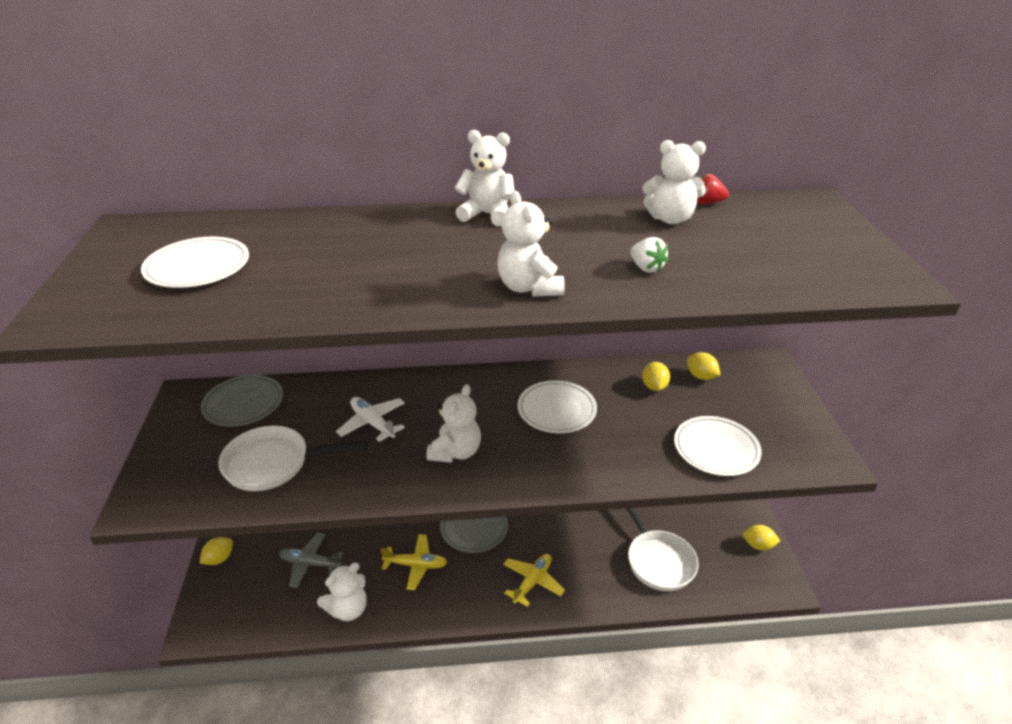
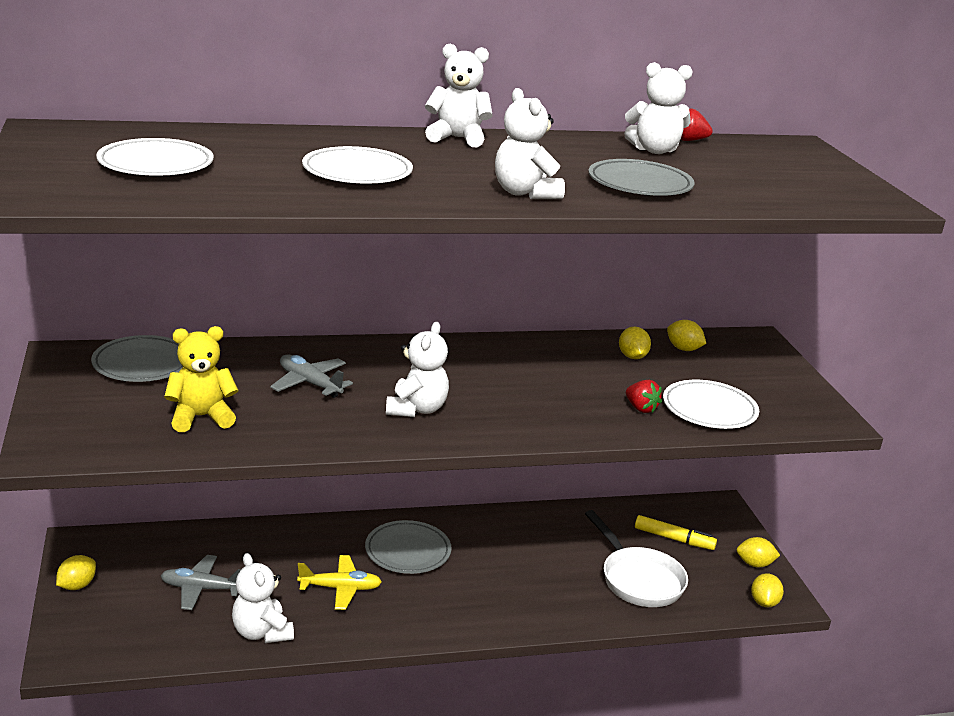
camera: 10 degrees left, 10 degrees down
white pan [218,426,367,491] -> yellow teddy bear [164,326,238,432]
white teddy bear [317,563,367,621] -> white teddy bear turned 105 degrees clockwise [232,553,294,643]
white plane [336,397,405,442] -> grey plane [270,354,353,398]
yellow plane [503,554,565,607] -> none
white plate [517,380,597,433] -> white plate moved to [302,146,413,184]
white strawberry [631,237,669,273] -> grey plate [588,159,694,196]
none -> red strawberry [626,380,662,413]
none -> yellow marker [635,515,717,550]
none -> yellow lemon [751,573,784,607]

